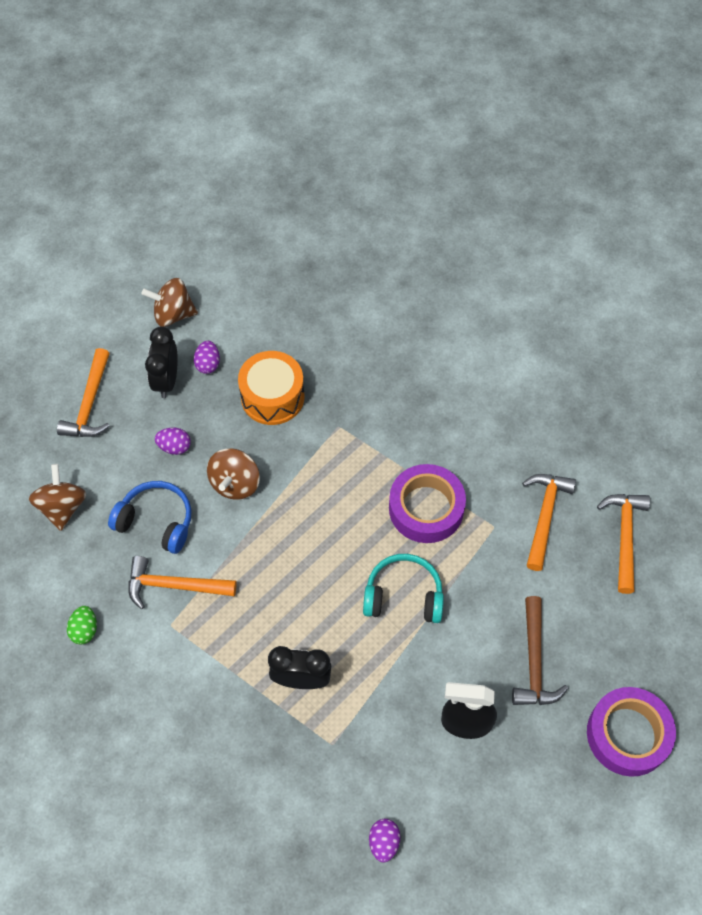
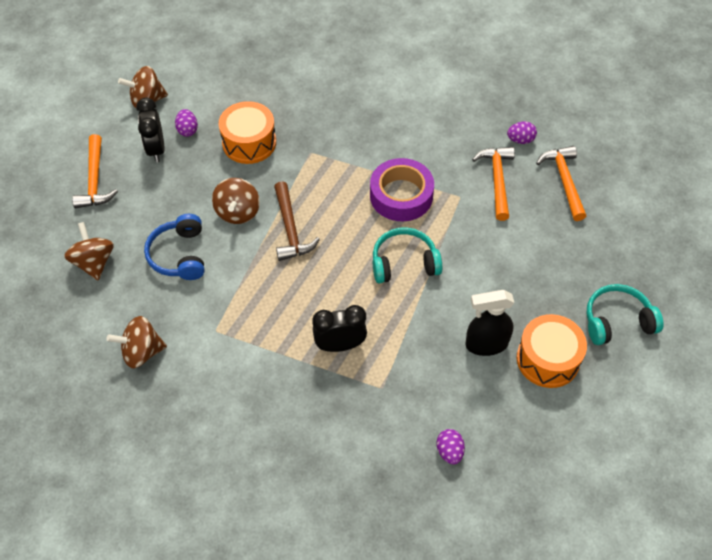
camera: 15 degrees left, 5 degrees down
green egg [67,606,97,645] -> brown spinning top [107,316,167,368]
blue headphones [108,481,192,554] -> blue headphones turned 105 degrees counterclockwise [144,214,204,280]
orange hammer [128,556,237,609] -> none
purple egg [155,428,191,455] -> purple egg moved to [507,121,537,144]
brown hammer [512,596,568,705] -> brown hammer moved to [274,181,320,261]
purple tape [587,687,676,777] -> turquoise headphones [587,284,663,345]
none -> orange drum [517,314,587,388]

